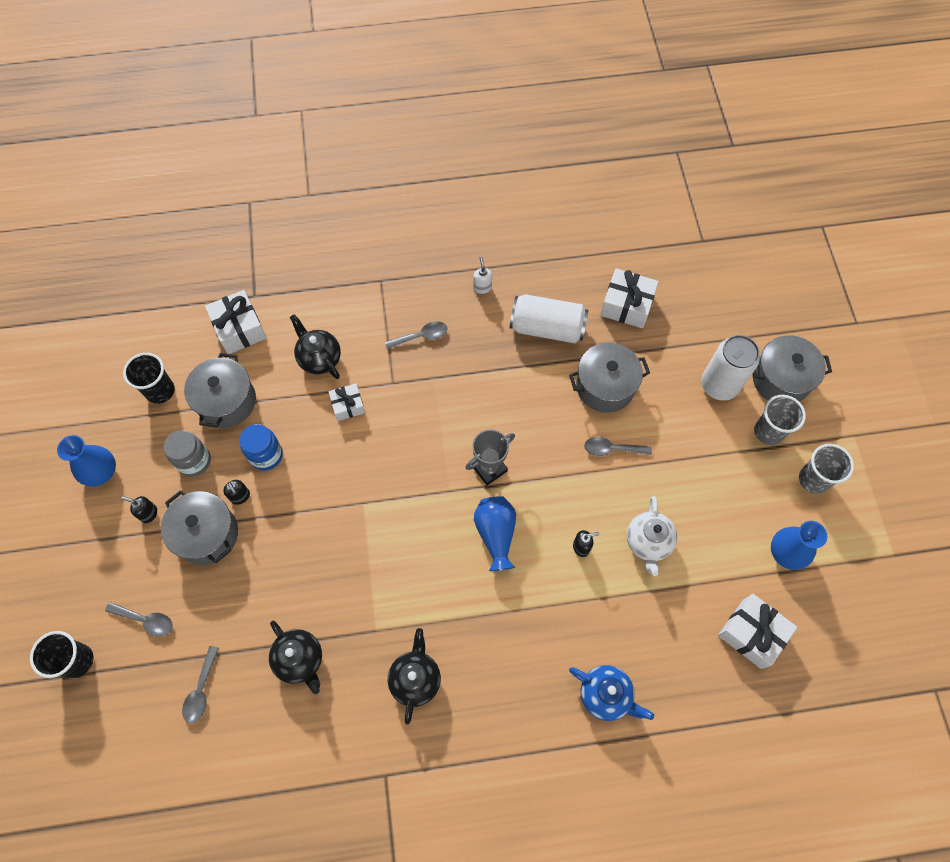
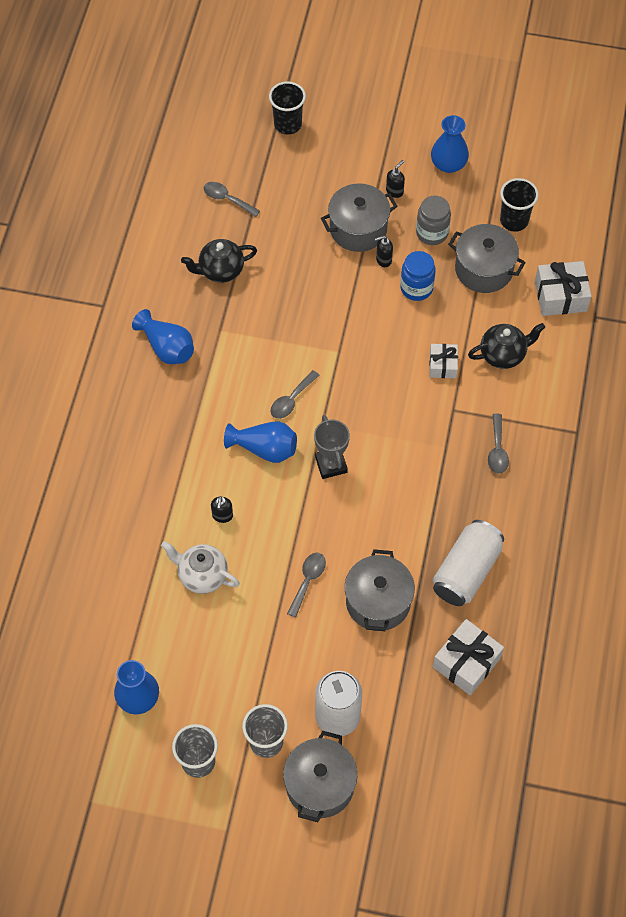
camera: 110 degrees right, 5 degrees down
grey spoon [105,602,173,636] -> grey spoon moved to [271,370,319,419]
black teapot [388,628,441,725] -> blue vase [132,309,194,364]
white soap dispenser [473,257,492,294] -> none
blue teapot [569,665,654,721] -> none
white gift [718,594,797,669] -> none

